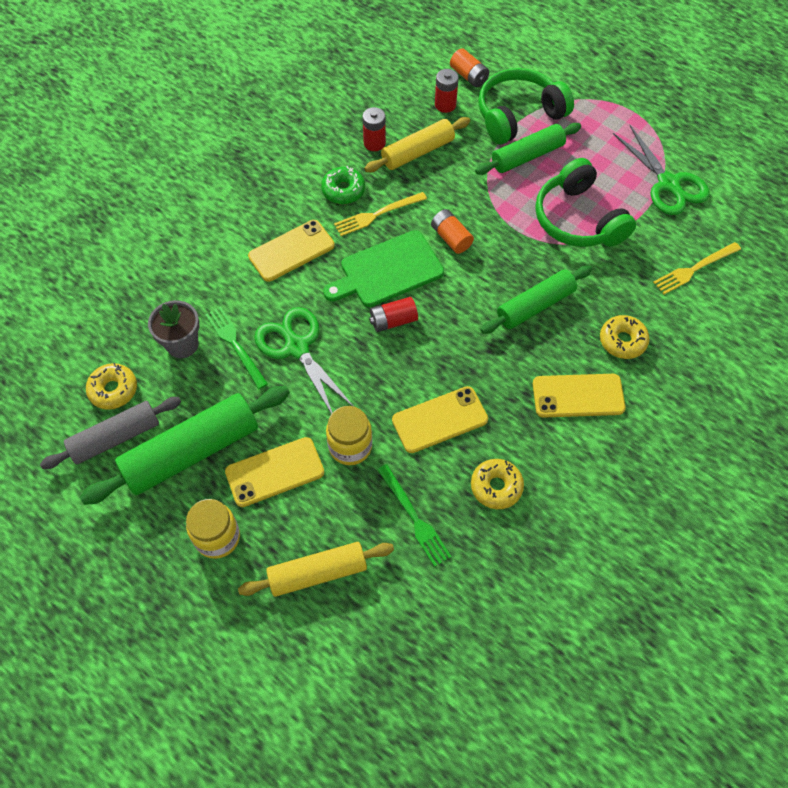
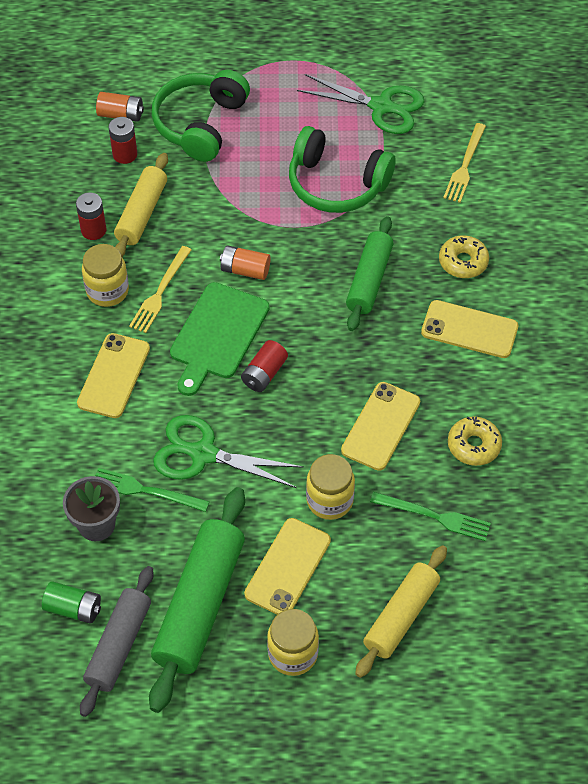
camera: 40 degrees left, 5 degrees down
yellow donut [86,363,137,410] -> green battery [42,581,101,624]
green donut [321,166,365,204] -> yellow jar [82,244,129,307]
green rolling pin [475,123,581,175] -> none
yellow phone [533,374,626,418] -> yellow phone turned 60 degrees clockwise [421,300,518,358]

